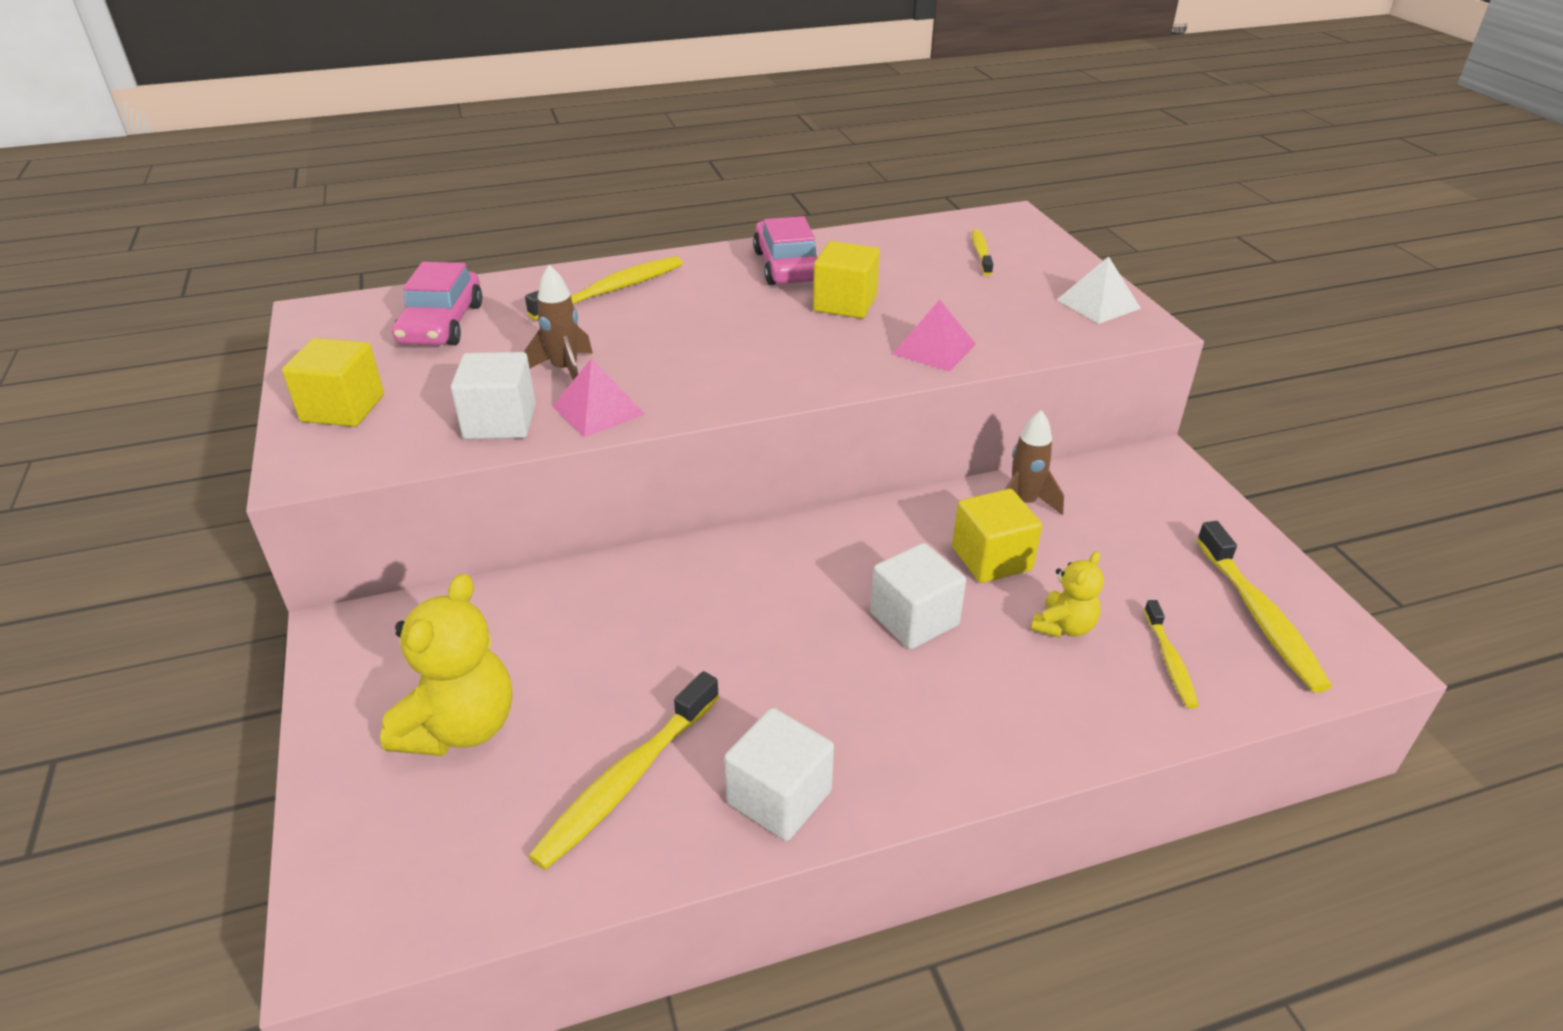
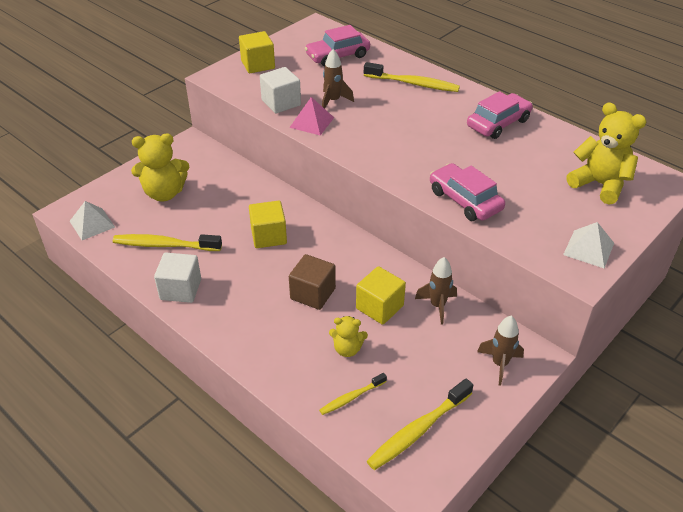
camera: 60 degrees right, 5 degrees up
yellow cube [813,241,880,318] -> yellow cube moved to [249,201,287,248]
white cube [871,543,966,649] -> brown cube [289,254,336,310]
pink pyramid [893,300,976,372] -> pink car [430,163,505,221]
yellow toothbrush [972,229,993,276] -> yellow teddy bear [567,102,647,205]
none -> white pyramid [70,201,115,240]
none -> brown rocket [477,315,524,386]

